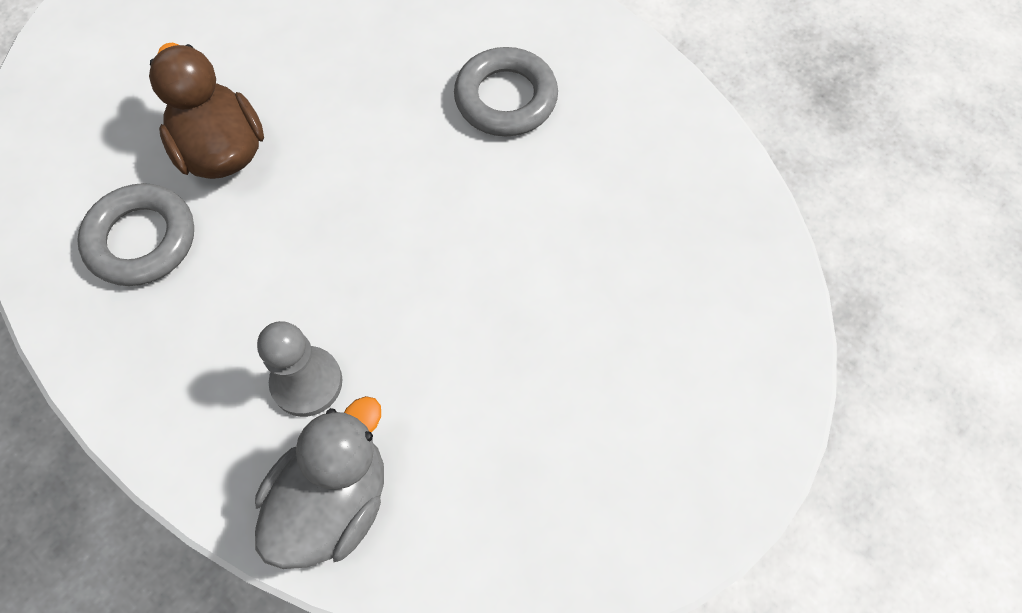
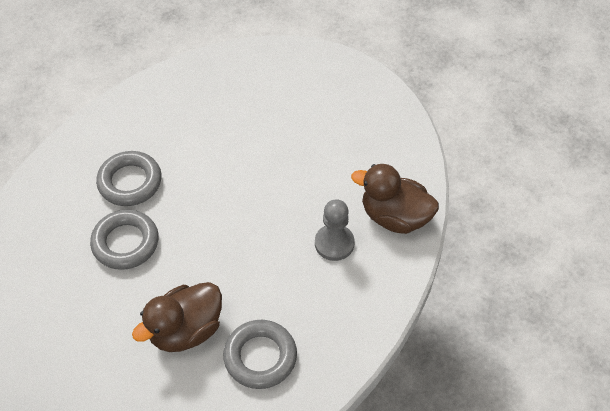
camera: 100 degrees left, 10 degrees down
grey duck [255,396,384,569] -> brown duck [351,164,439,234]
none -> grey ring [90,210,159,270]

